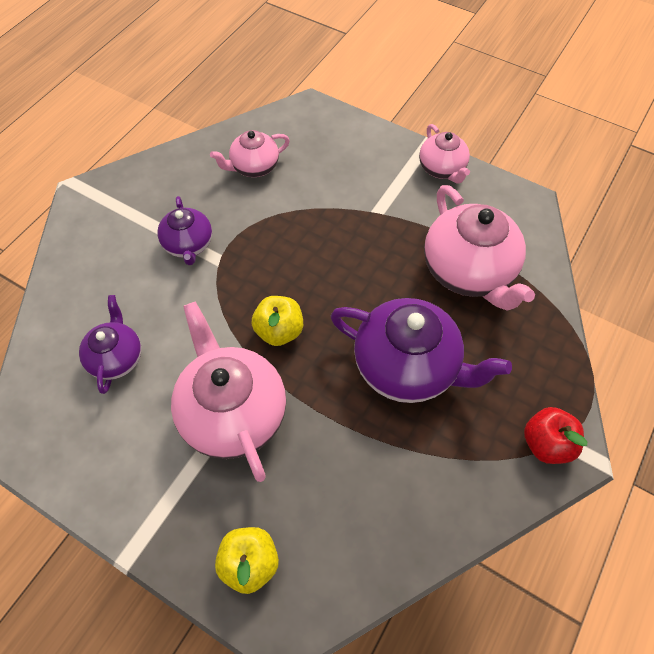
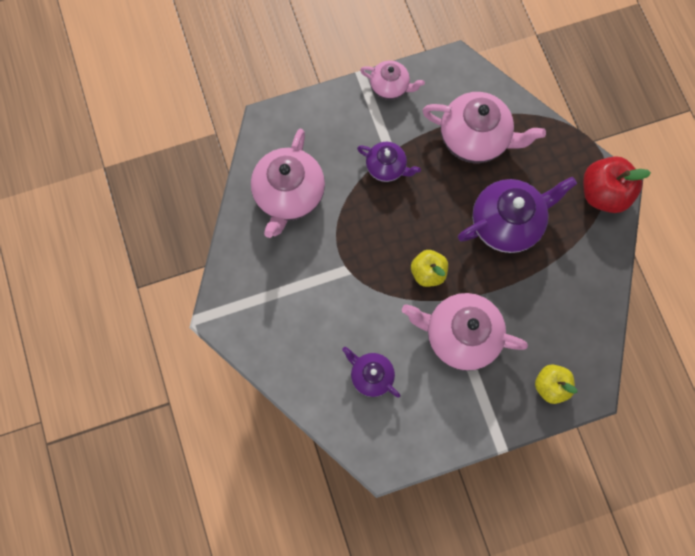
camera: 50 degrees left, 15 degrees up
purple teapot [158,196,212,265] -> purple teapot moved to [357,142,421,182]
pink teapot [210,130,290,177] -> pink teapot [251,129,325,238], size x1.77
red apple [524,407,587,464] -> red apple [583,156,651,213], size x1.54

